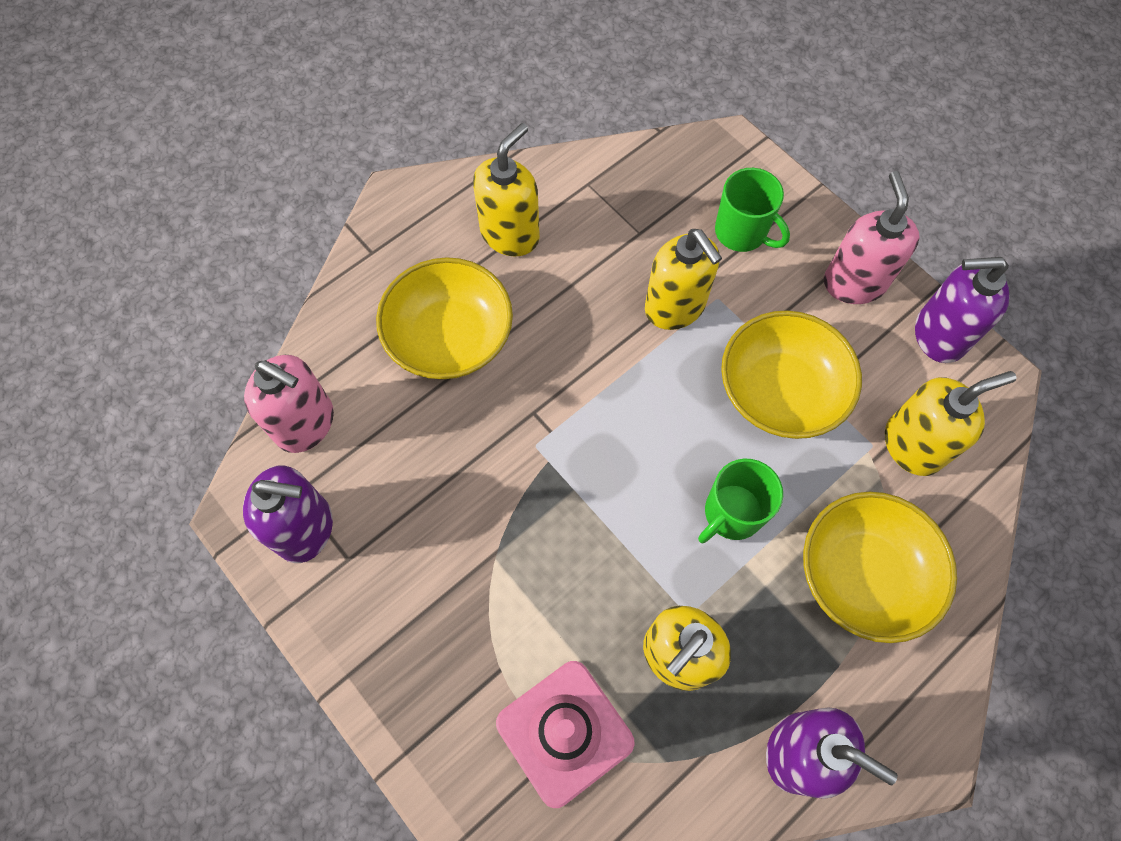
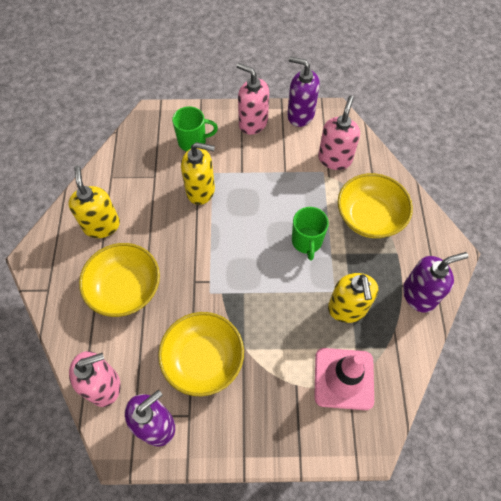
camera: 50 degrees left, 5 degrees down
yellow bowl [721,310,862,439] -> yellow bowl moved to [158,312,244,396]
yellow soap dispenser [885,371,1017,476] -> pink soap dispenser [318,96,360,170]
purple soap dispenser [915,257,1009,363] -> purple soap dispenser turned 75 degrees clockwise [287,56,320,127]

